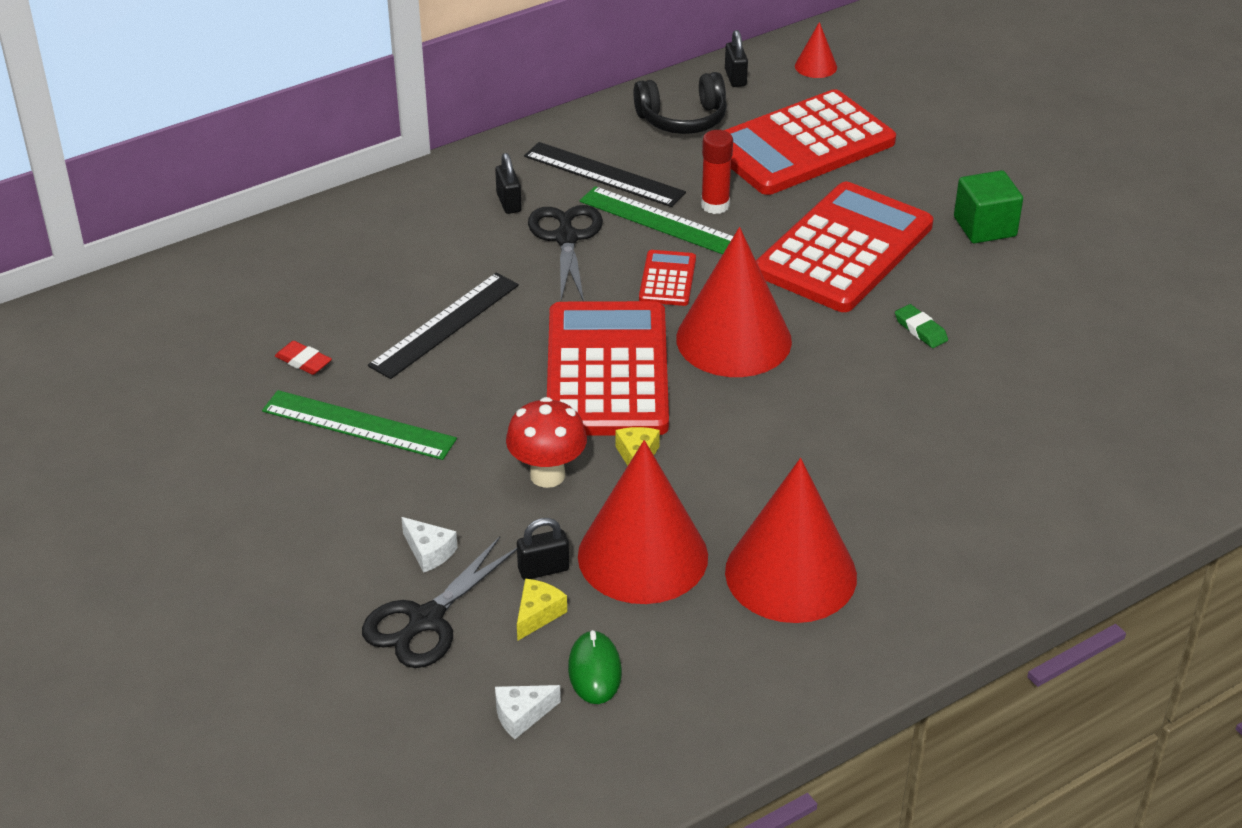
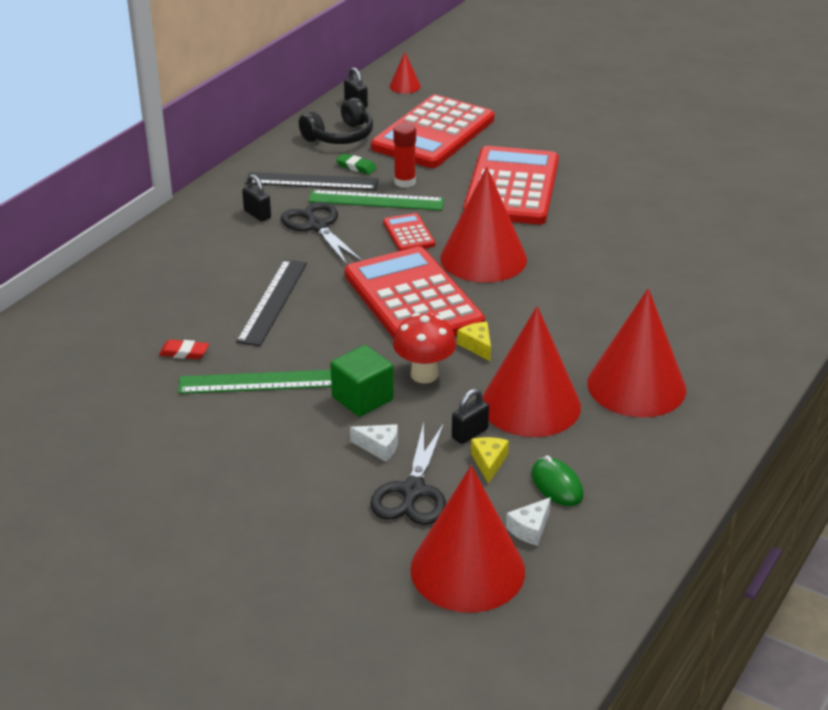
camera: 25 degrees left, 5 degrees down
green eraser [895,304,948,348] -> green eraser moved to [336,153,377,174]
green cube [954,170,1023,243] -> green cube moved to [330,345,394,417]
none -> red cone [410,466,525,613]

